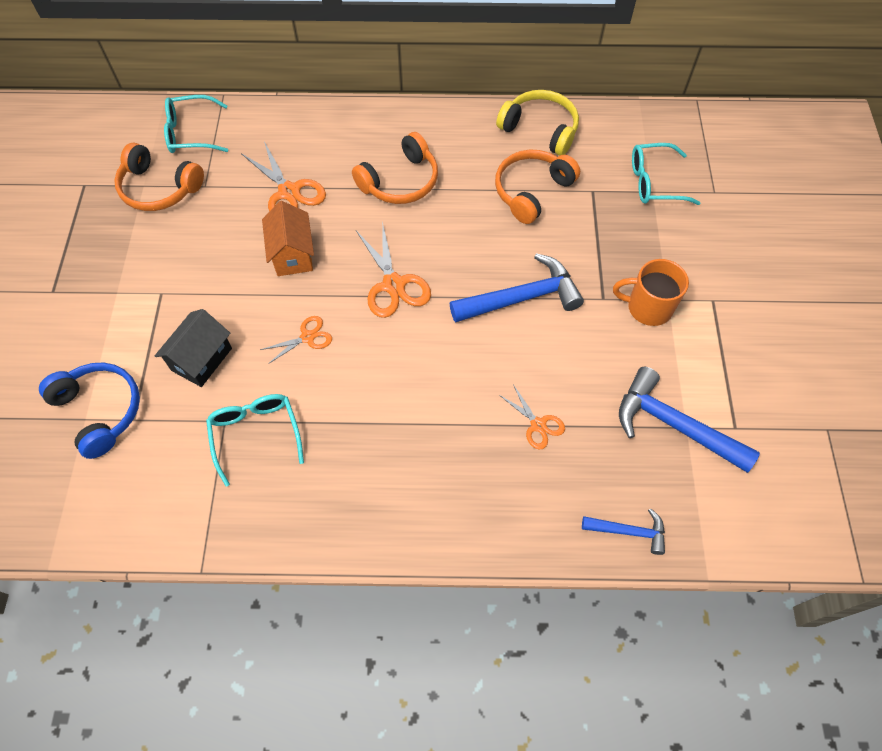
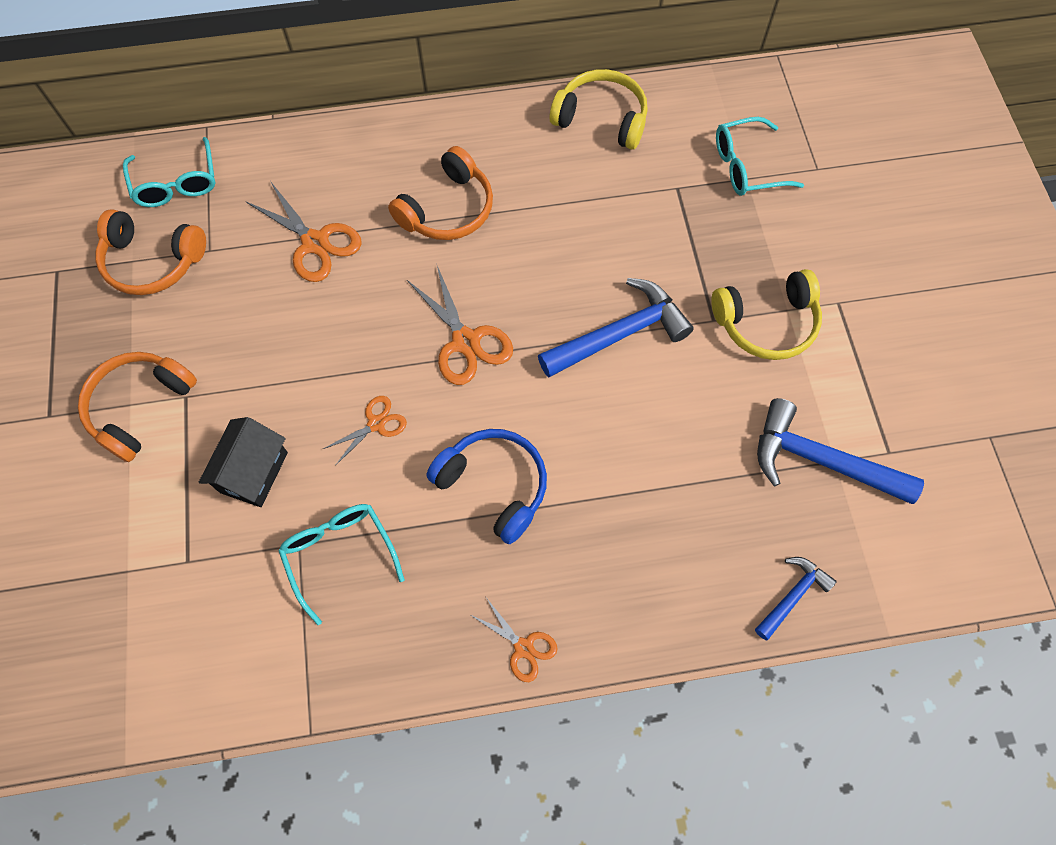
camera: 10 degrees left, 5 degrees up
blue headphones [39,362,140,459] -> blue headphones moved to [426,429,547,544]
turquoise glasses [164,95,228,153] -> turquoise glasses turned 90 degrees counterclockwise [123,137,216,207]
orange house [262,201,314,276] -> none
orange headphones [495,150,580,224] -> orange headphones moved to [78,352,197,462]
orange scissors [499,384,565,450] -> orange scissors moved to [469,598,558,682]
blue hammer [582,508,665,555] -> blue hammer turned 45 degrees counterclockwise [755,557,837,641]
orange mug [613,259,689,326] -> yellow headphones [711,269,822,360]

